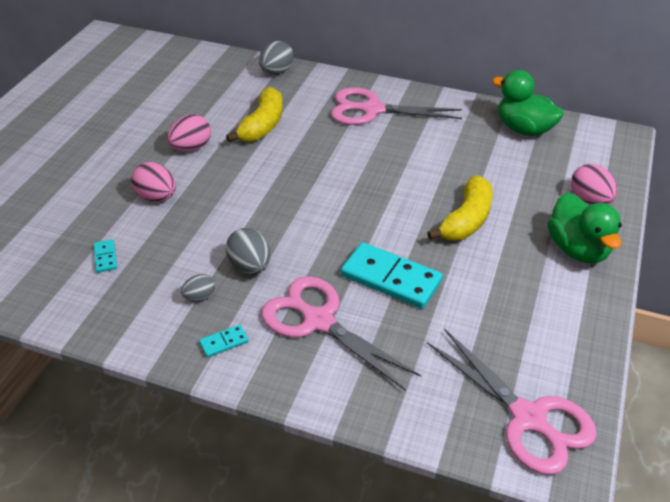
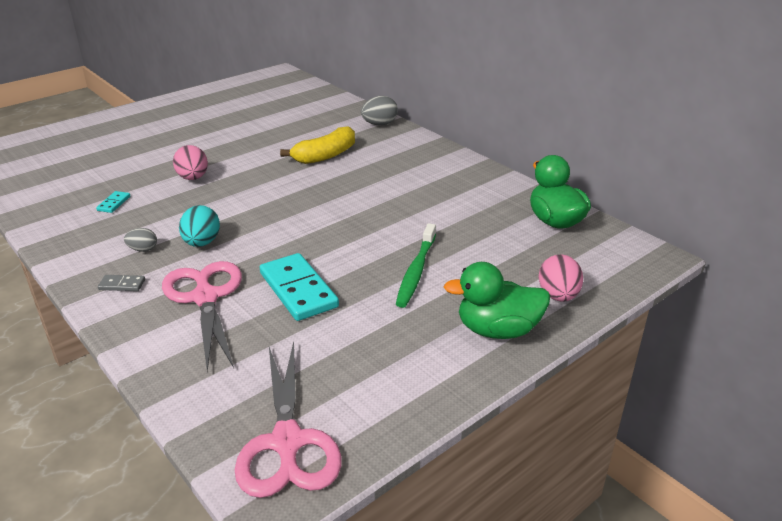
camera: 30 degrees right, 10 degrees down
pink egg [167,114,211,151] -> none
turquoise domino [199,324,249,358] -> grey domino [98,275,145,291]
grey egg [226,228,271,274] -> turquoise egg [179,205,220,247]
pink scissors [331,87,462,125] -> none
yellow banana [427,175,493,240] -> green toothbrush [396,223,436,308]
green duck [548,193,622,263] -> green duck turned 75 degrees clockwise [444,262,550,339]

